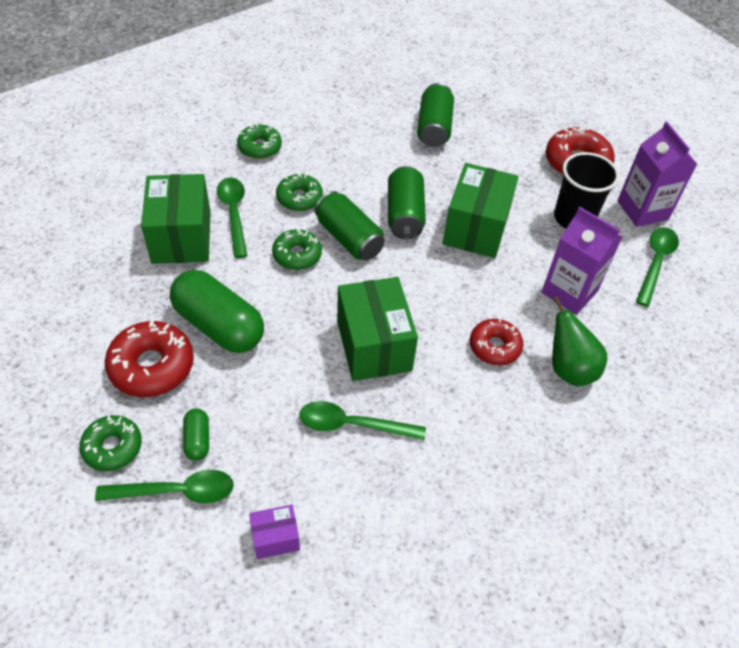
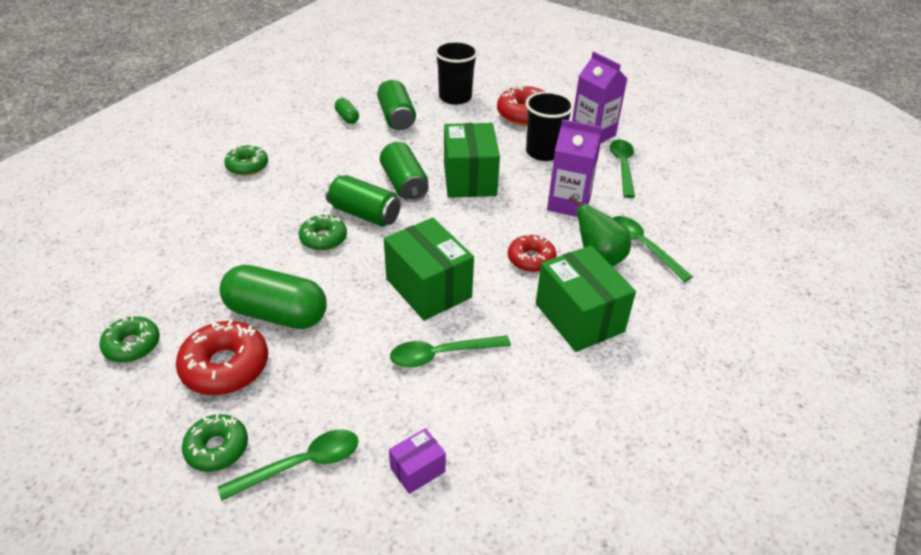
camera: 20 degrees left, 10 degrees down
green box [141,174,211,264] -> green box moved to [536,245,636,352]
green capsule [183,409,209,461] -> green capsule moved to [335,98,359,124]
green spoon [217,178,247,258] -> green spoon moved to [613,216,693,282]
green donut [276,173,323,211] -> green donut moved to [99,316,160,362]
none -> black cup [434,41,478,105]

